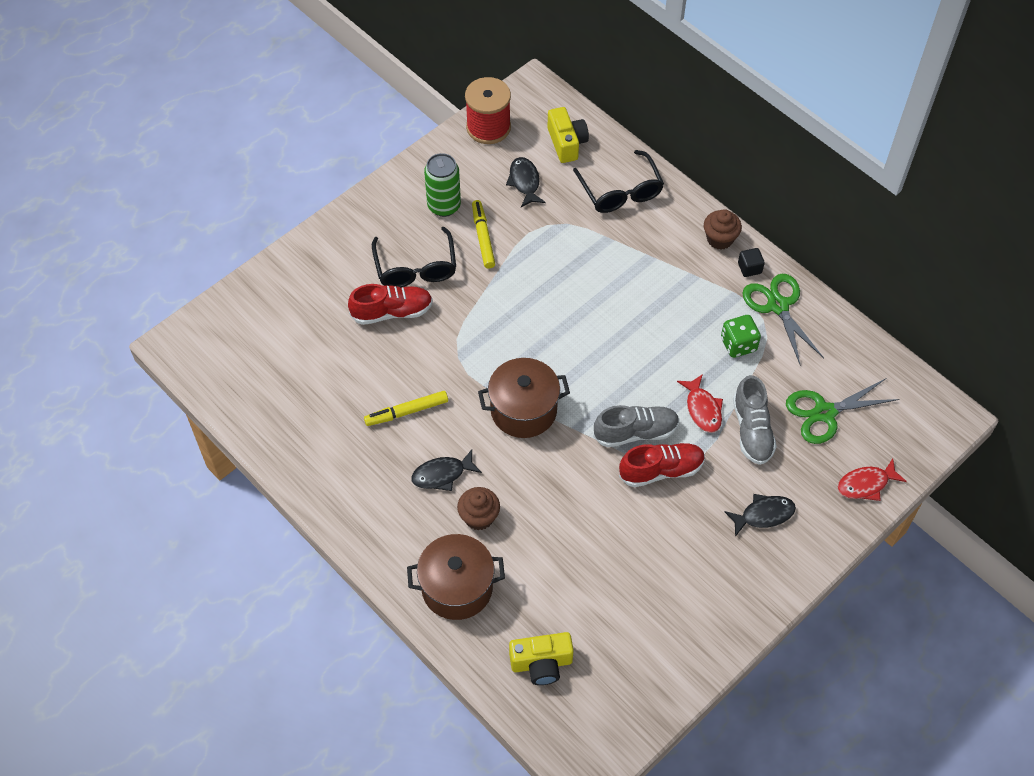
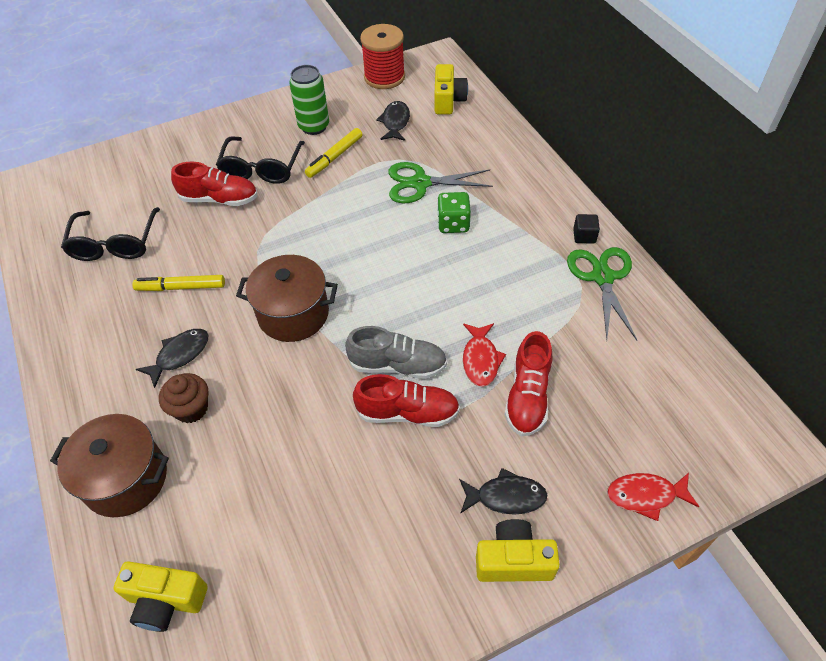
camera: 20 degrees right, 5 degrees down
black fish [411,450,482,491] -> black fish turned 135 degrees clockwise [136,329,208,388]
yellow marker [472,200,495,269] -> yellow marker turned 150 degrees counterclockwise [305,128,363,178]
black glasses [573,150,664,213] -> black glasses moved to [61,207,160,261]
brown cupcake [704,209,742,250] -> none
green dice [721,315,761,358] -> green dice moved to [437,192,471,233]
grey shoe [733,375,777,465] -> red shoe [505,331,552,436]
green scissors [786,379,900,444] -> green scissors moved to [388,162,493,203]
none -> yellow camera [476,519,560,582]

